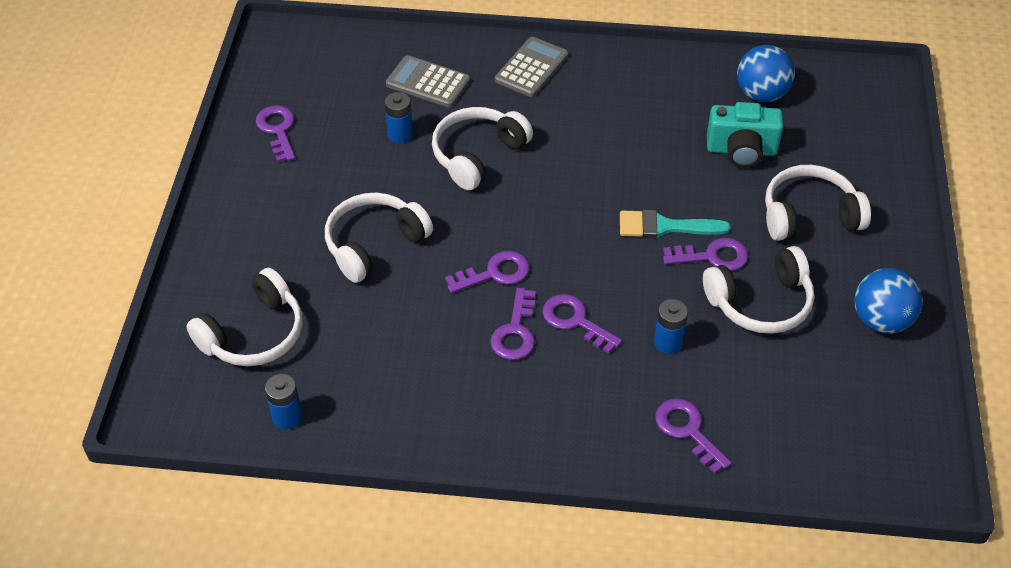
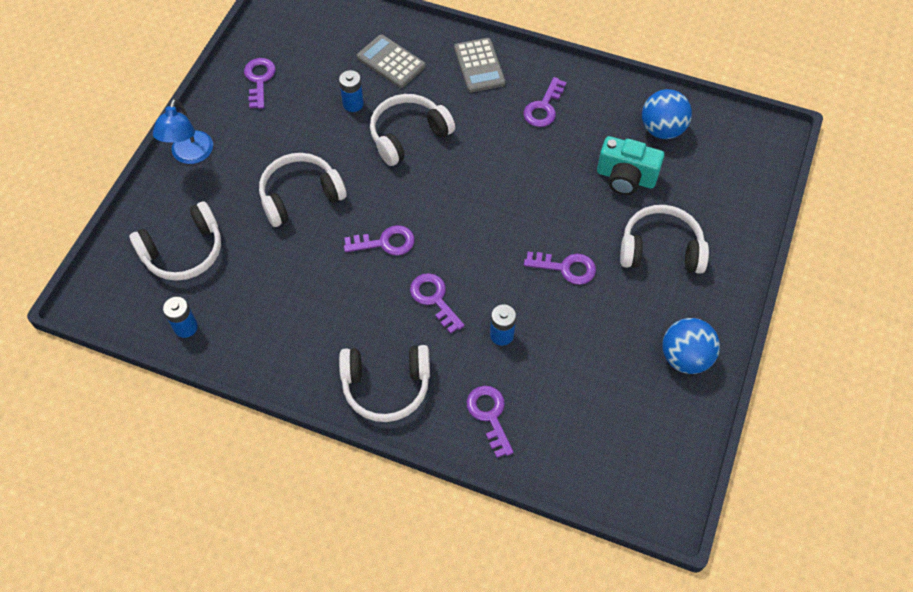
camera: 15 degrees right, 10 degrees up
purple key [490,288,536,360] -> purple key moved to [524,77,566,127]
grey calculator [495,37,568,97] -> grey calculator turned 120 degrees clockwise [454,38,506,92]
turquoise brush [620,210,731,238] -> none
white headphones [703,246,814,334] -> white headphones moved to [339,345,430,422]
none -> blue lamp [153,99,213,164]

